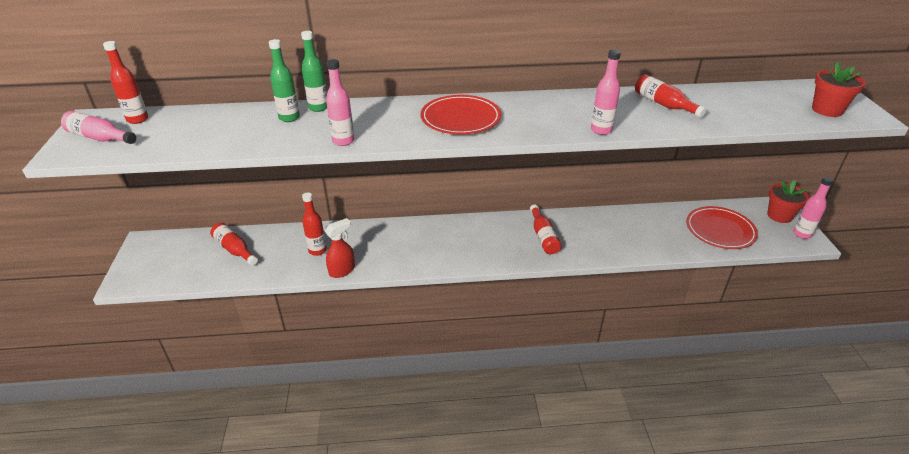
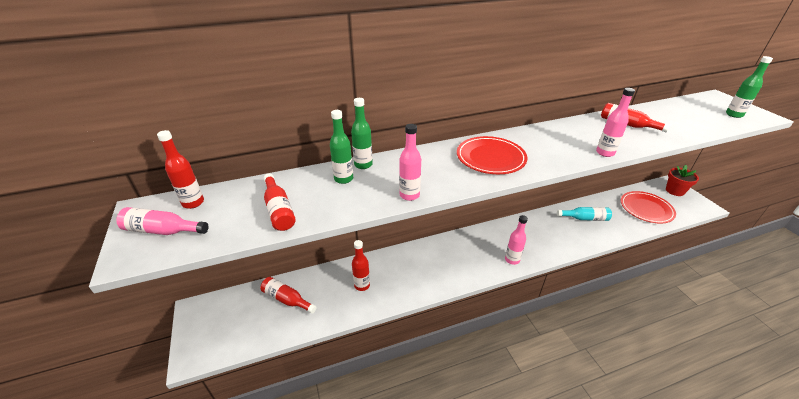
camera: 15 degrees left, 0 degrees up
red spray bottle [325,218,355,278] -> none
red bottle [530,204,562,254] -> red bottle moved to [264,173,296,231]
pink bottle [793,177,833,239] -> pink bottle moved to [505,215,528,265]
red flower pot [812,61,866,117] -> green bottle [726,56,773,118]
none -> turquoise bottle [557,207,612,221]

